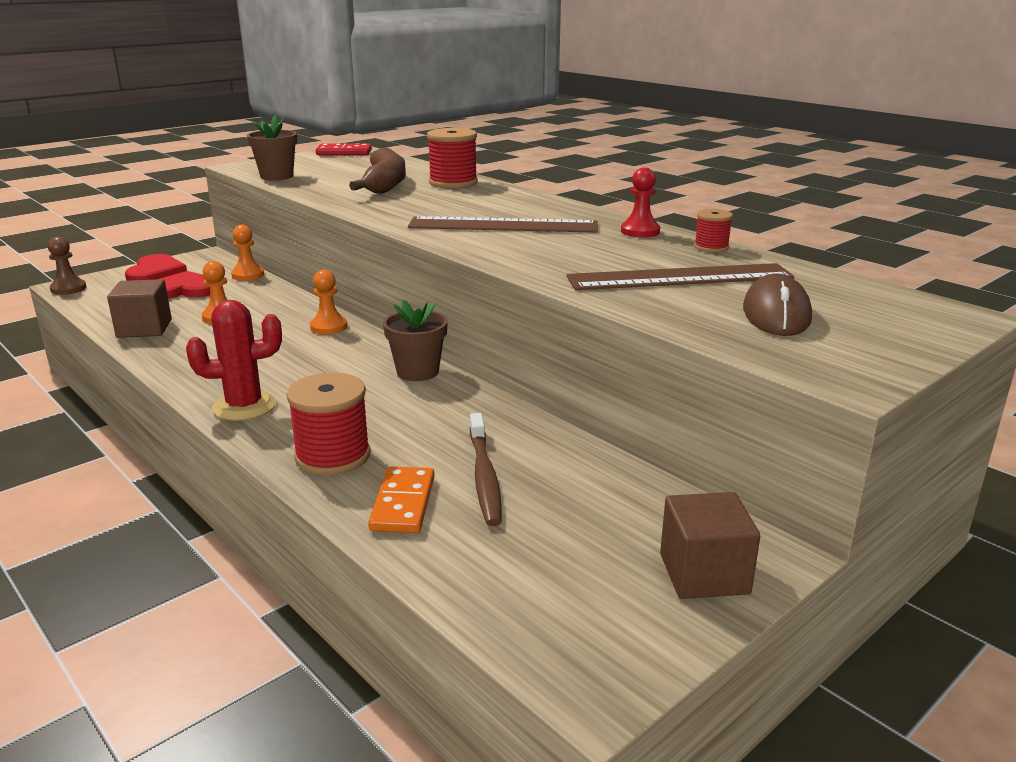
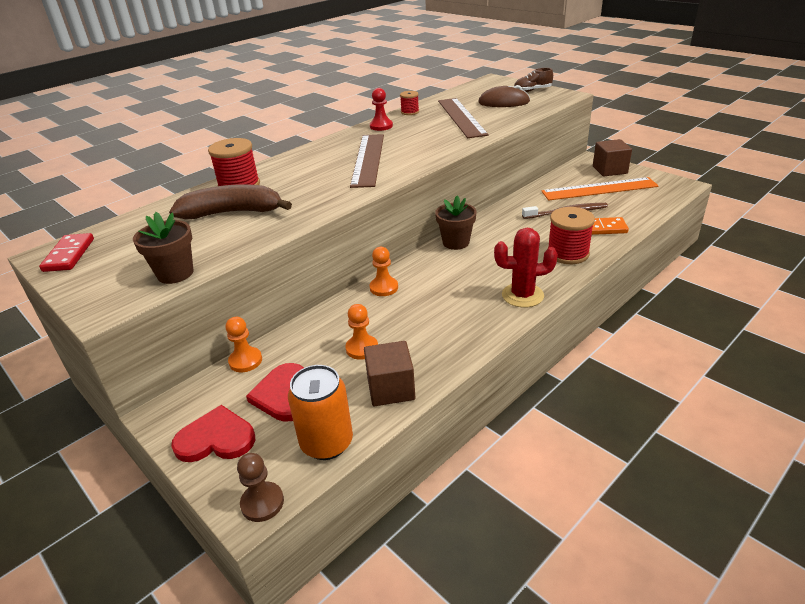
camera: 90 degrees left, 10 degrees up
red cactus [186,300,282,421] -> red cactus turned 75 degrees counterclockwise [494,228,558,307]
none -> orange can [288,365,353,460]
none -> brown shoe [514,68,553,92]
none -> orange ruler [541,177,659,201]

